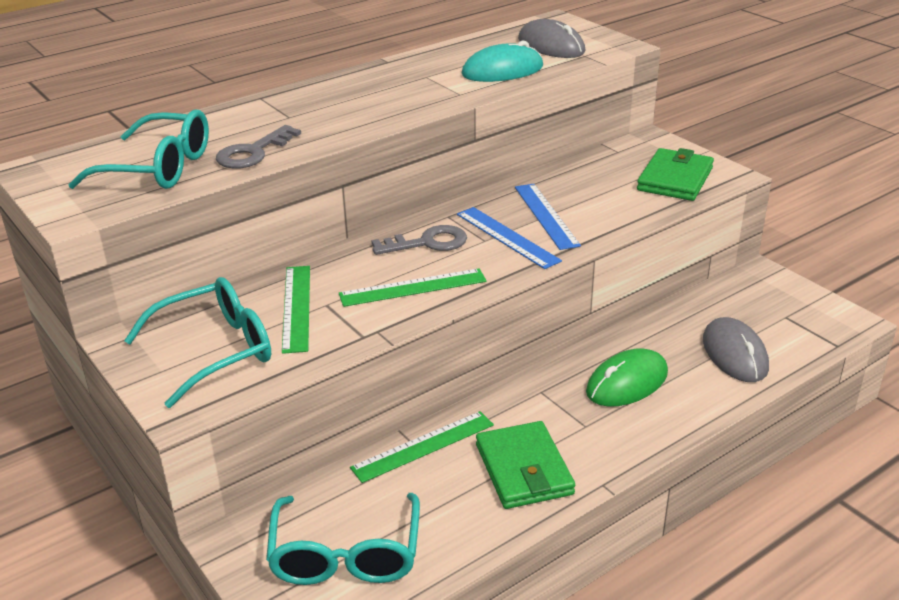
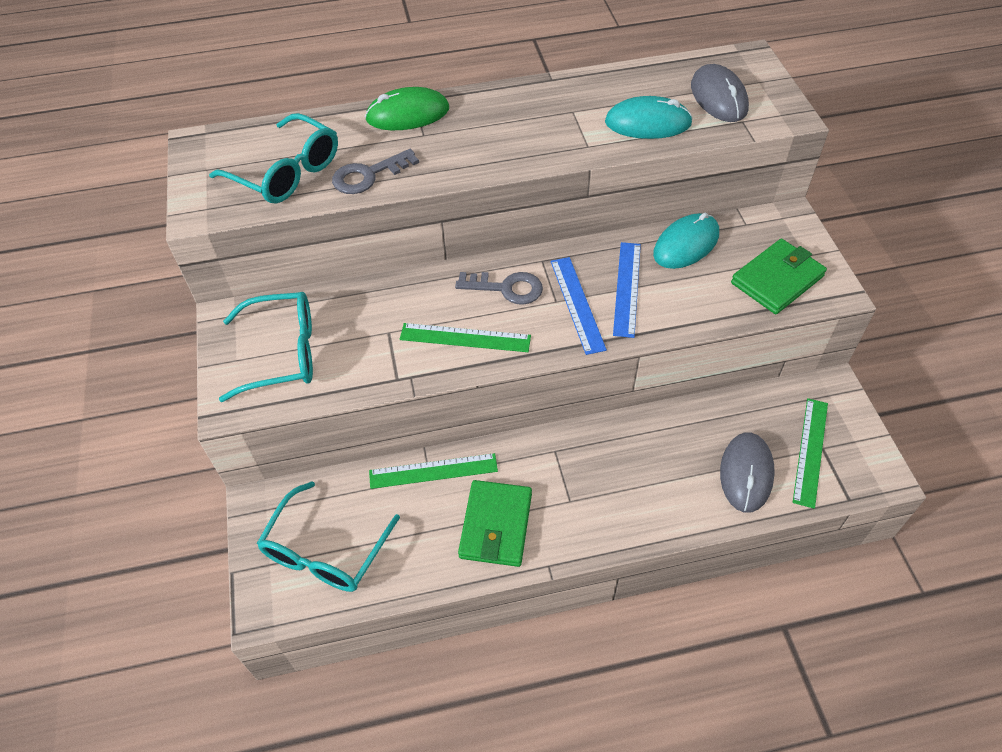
camera: 25 degrees right, 20 degrees up
green ruler [282,266,310,354] -> green ruler moved to [793,398,828,509]
green mouse [586,348,668,407] -> green mouse moved to [365,87,449,130]
none -> turquoise mouse [653,213,719,269]

